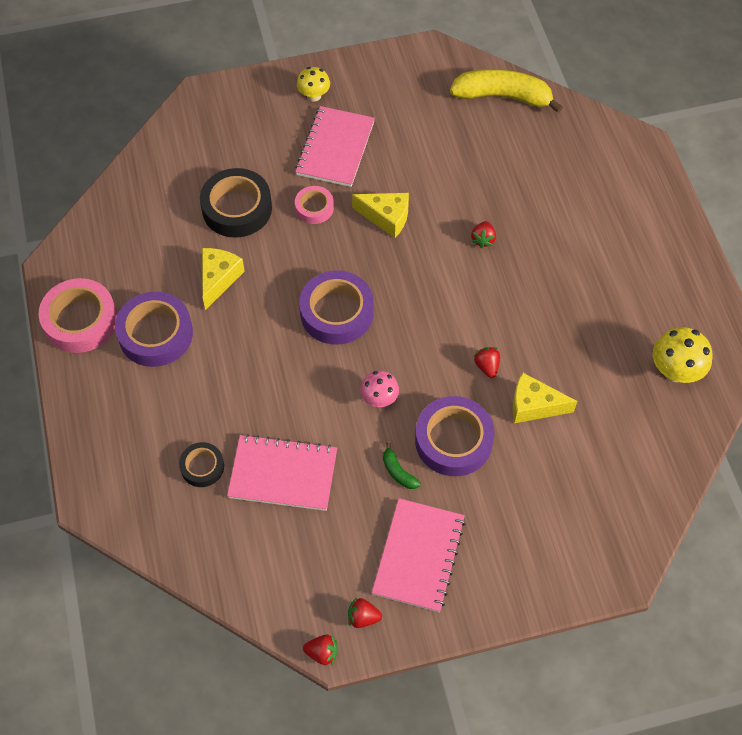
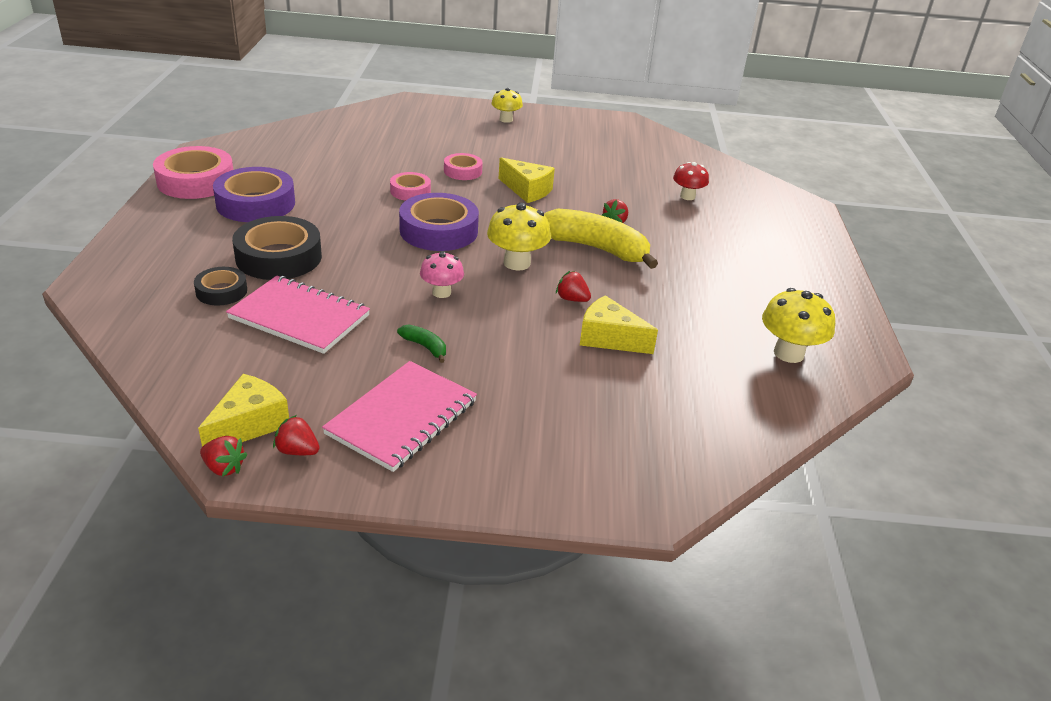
camera: 15 degrees right, 25 degrees down
black tape [200,168,272,238] -> black tape moved to [232,216,322,280]
yellow cheese [202,248,245,310] -> yellow cheese moved to [198,374,289,447]
pink notebook [295,106,375,187] -> none
green banana [383,442,421,489] -> green banana turned 150 degrees clockwise [397,324,446,363]
purple tape [415,396,495,476] -> none
yellow banana [450,69,563,113] -> yellow banana moved to [544,209,658,269]
red strawberry [474,347,500,378] -> red strawberry turned 60 degrees counterclockwise [556,271,591,302]
none -> pink tape [390,172,431,201]
none -> yellow mushroom [487,203,551,271]
none -> red mushroom [673,162,709,200]

